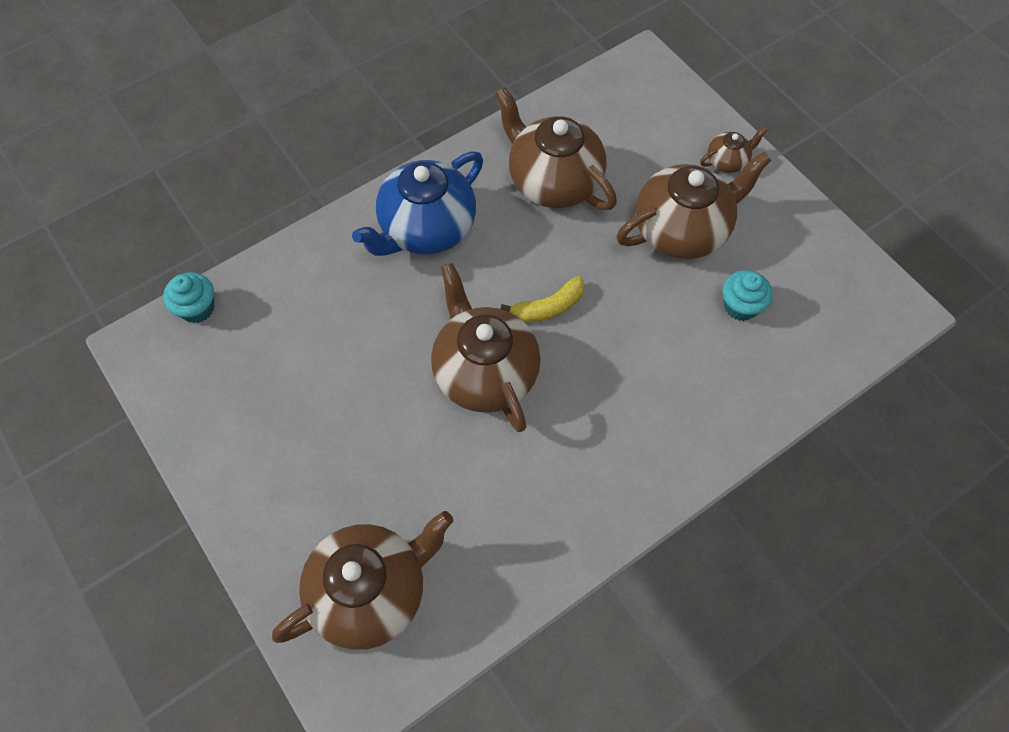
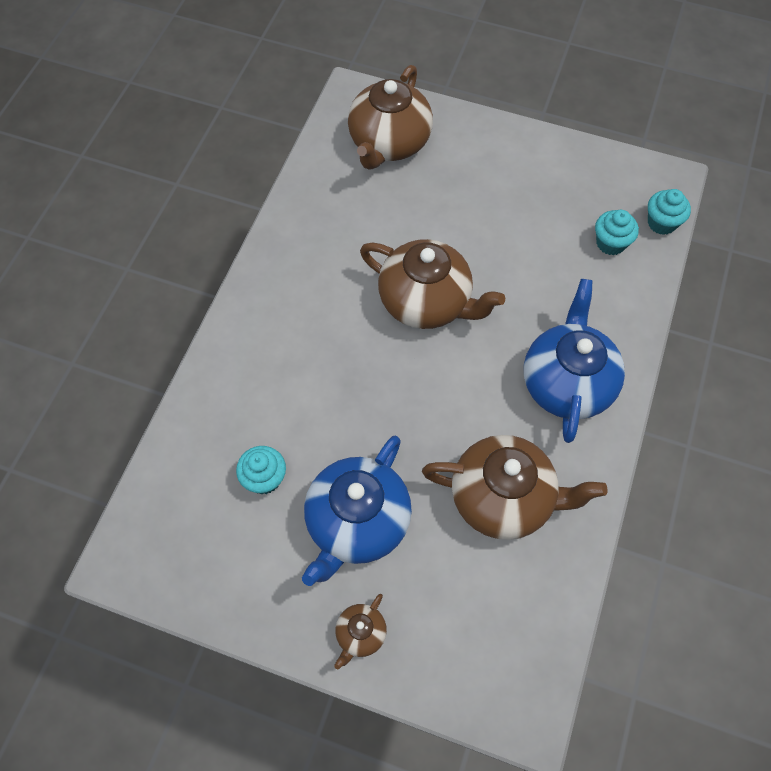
camera: 145 degrees right, 0 degrees up
yellow banana [501,276,584,322] -> none
brown teapot [617,152,772,259] -> blue teapot [302,436,412,586]
none -> turquoise cupcake [595,210,639,255]

